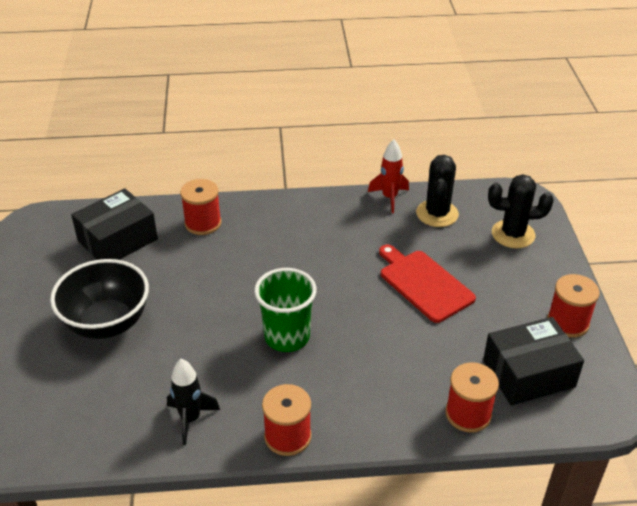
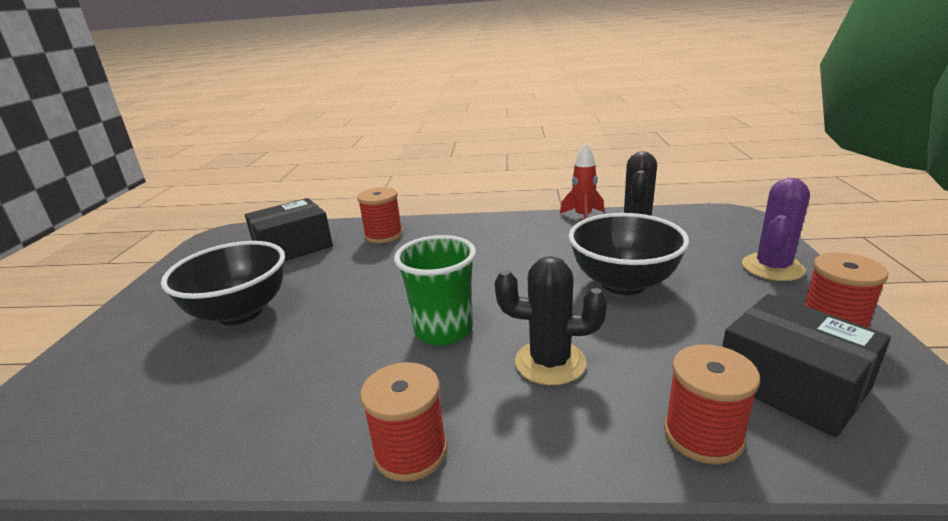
camera: 10 degrees right, 15 degrees down
black rocket [167,359,220,445] -> none
red cutting board [379,245,476,323] -> black bowl [569,213,689,295]
black box [483,317,584,406] -> black box turned 60 degrees clockwise [722,294,891,437]
black cactus [488,174,554,248] -> black cactus moved to [495,256,607,385]
none -> purple cactus [742,178,810,281]

